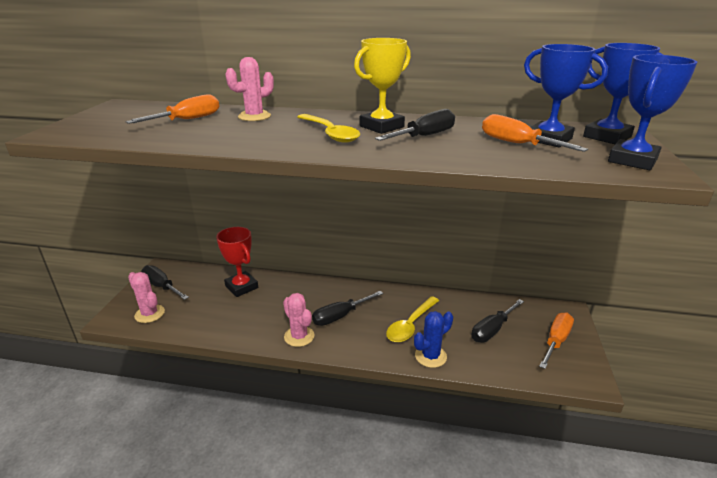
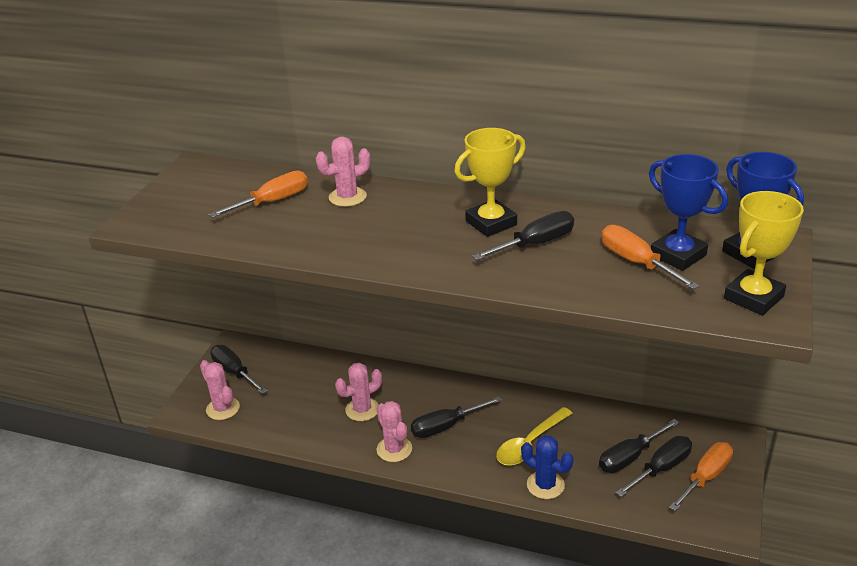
camera: 10 degrees right, 5 degrees up
red trophy [216,227,258,297] -> none
yellow spoon [297,114,360,143] -> none
blue cactus [414,311,453,368] -> blue cactus turned 60 degrees clockwise [521,435,573,499]
blue trophy [608,54,697,170] -> yellow trophy [724,191,804,316]
none -> pink cactus [335,363,382,421]
none -> black screwdriver [616,436,692,497]

